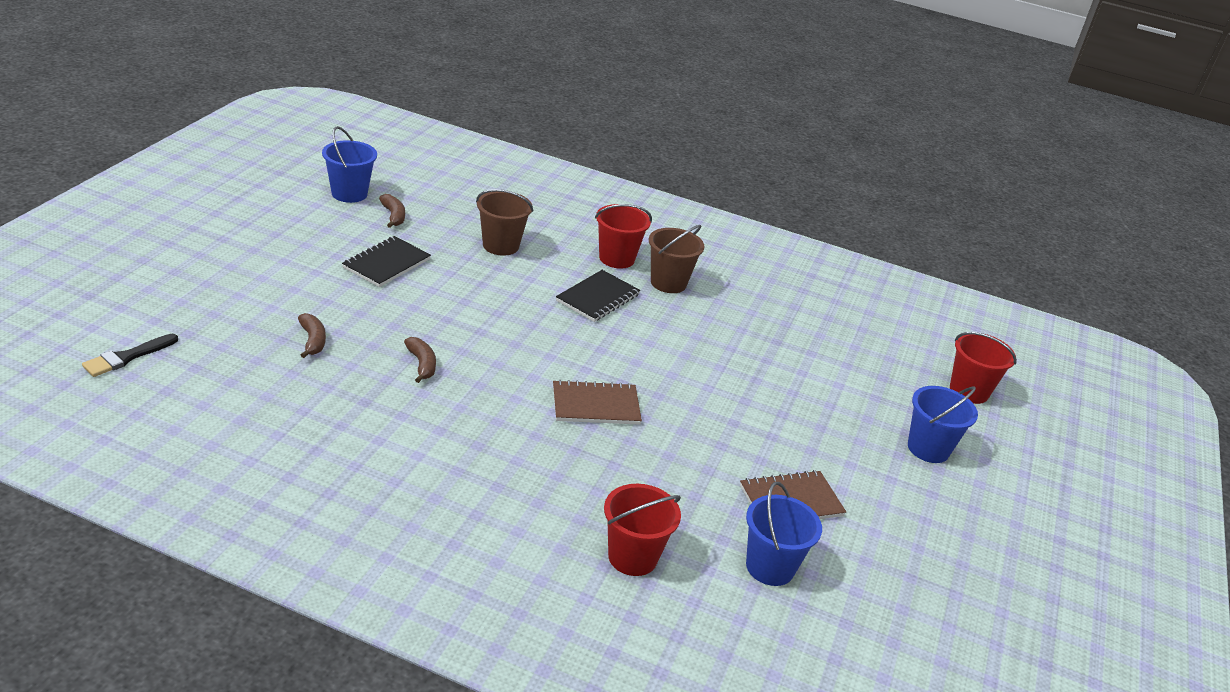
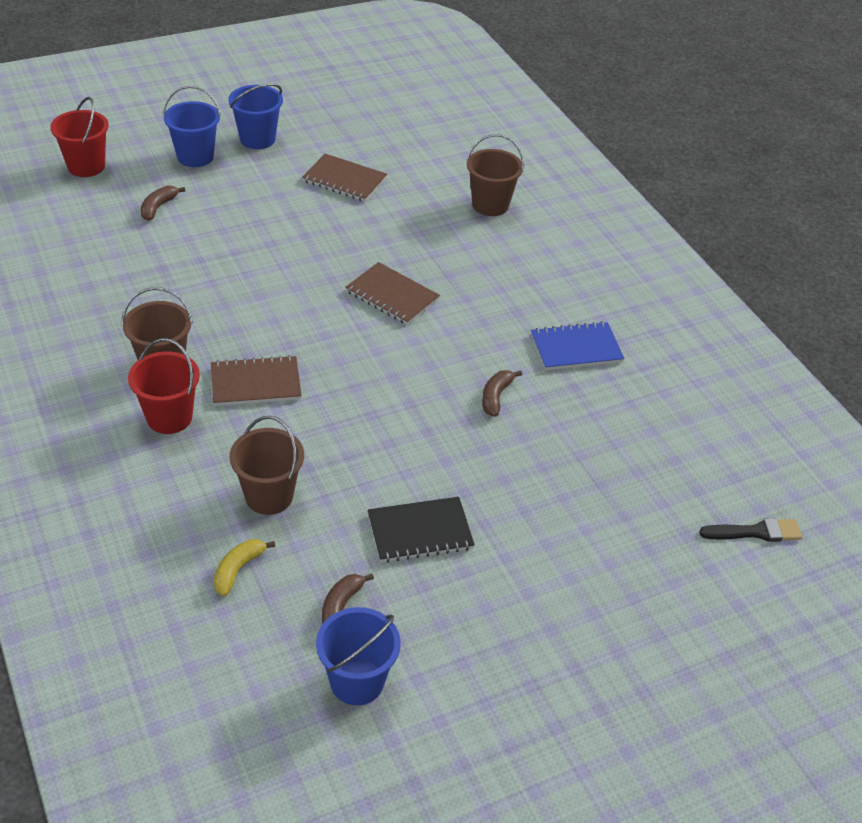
camera: 135 degrees left, 10 degrees up
brown banana [298,313,326,358] -> brown banana moved to [141,185,185,221]
black notebook [556,270,640,322] -> brown notebook [211,355,302,406]
red bucket [604,484,681,576] -> brown bucket [466,134,524,216]
blue bucket [746,482,822,586] -> blue bucket moved to [228,84,283,149]
none -> yellow banana [214,539,275,596]
none -> blue notebook [531,321,624,370]

